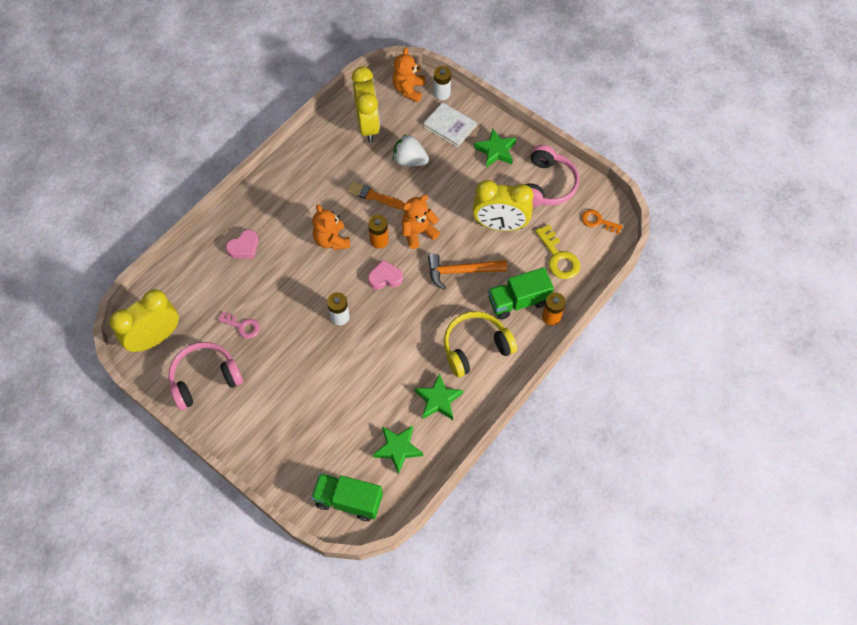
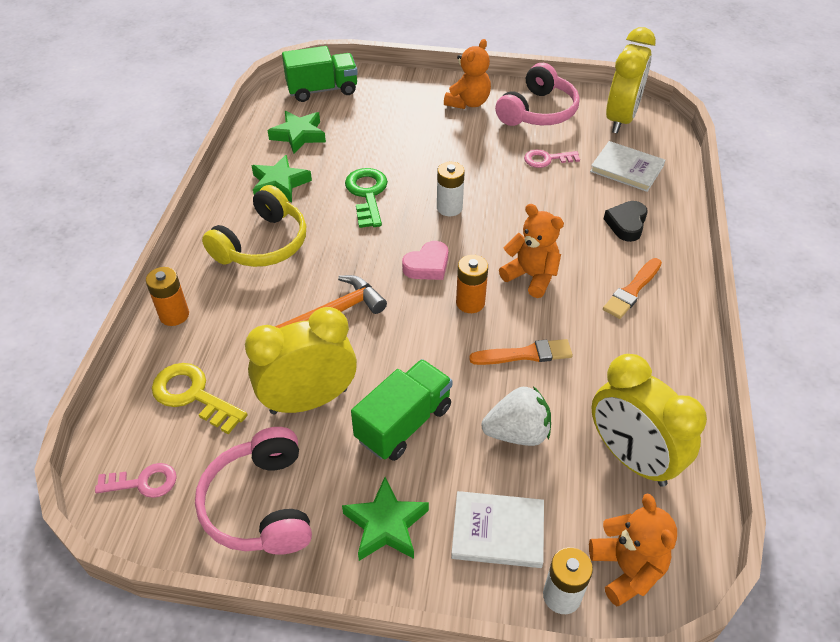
camera: 150 degrees right, 15 degrees down
pink heart [226,230,259,259] -> black heart [604,201,648,242]
orange teddy bear [402,195,440,249] -> orange teddy bear moved to [444,39,491,109]
green truck [488,267,554,319] -> green truck moved to [351,359,453,461]
orange key [581,210,623,234] -> pink key [95,463,177,498]
none -> green key [345,168,388,228]
none -> white book [590,141,665,192]
none -> orange brush [603,258,662,319]

